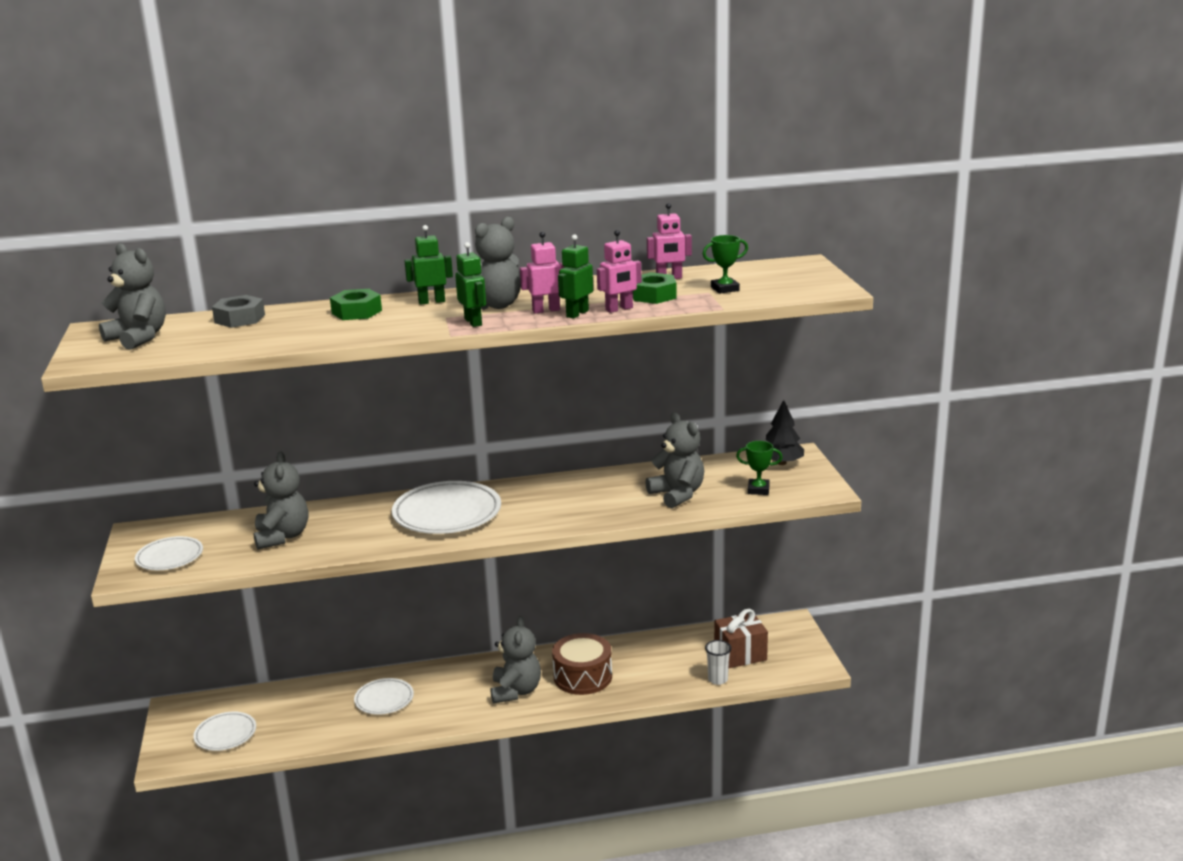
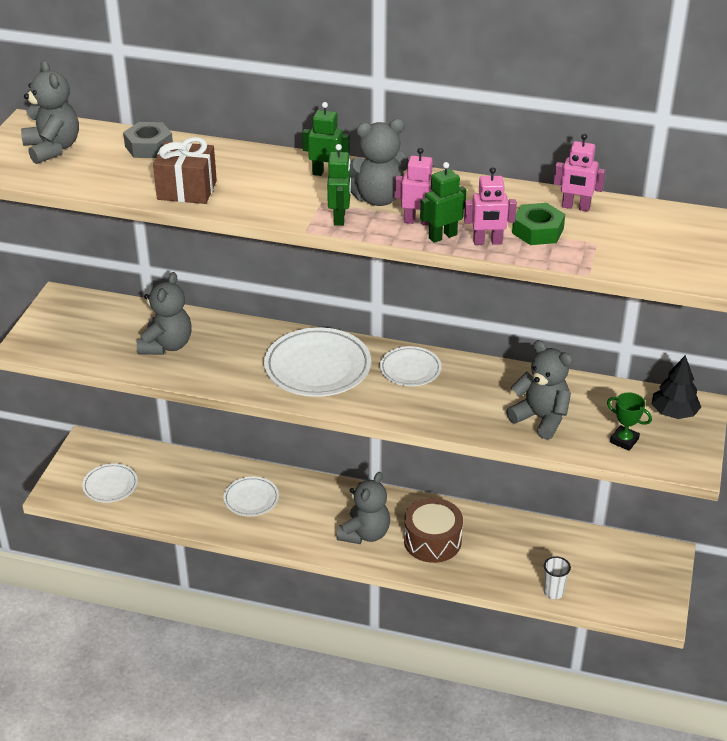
camera: 25 degrees right, 15 degrees up
white plate [135,536,203,570] -> white plate moved to [380,346,442,386]
green nut [330,289,382,320] -> none
grey teddy bear [645,412,704,508] -> grey teddy bear turned 45 degrees counterclockwise [506,340,572,440]
green trophy [703,235,748,294] -> none
brown gift [714,609,768,668] -> brown gift moved to [153,137,217,204]

